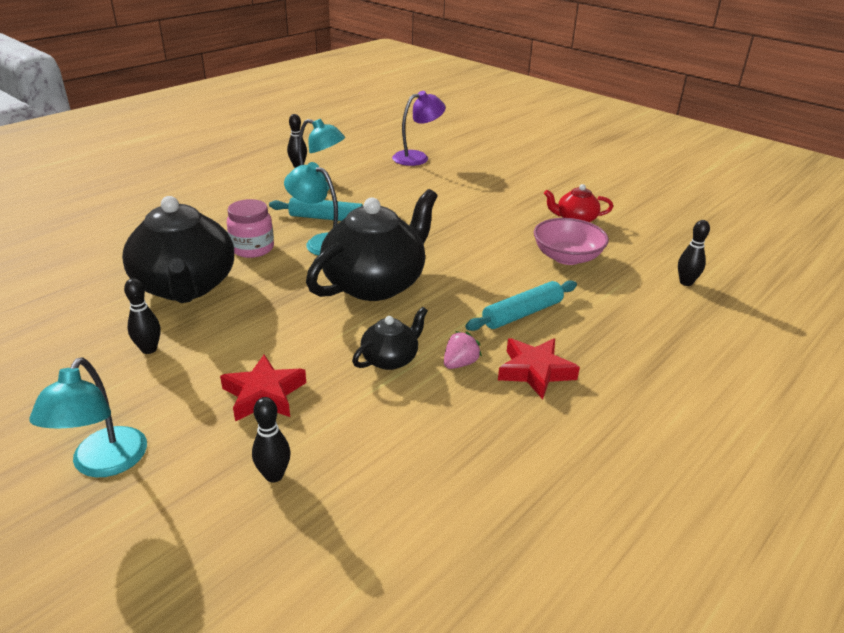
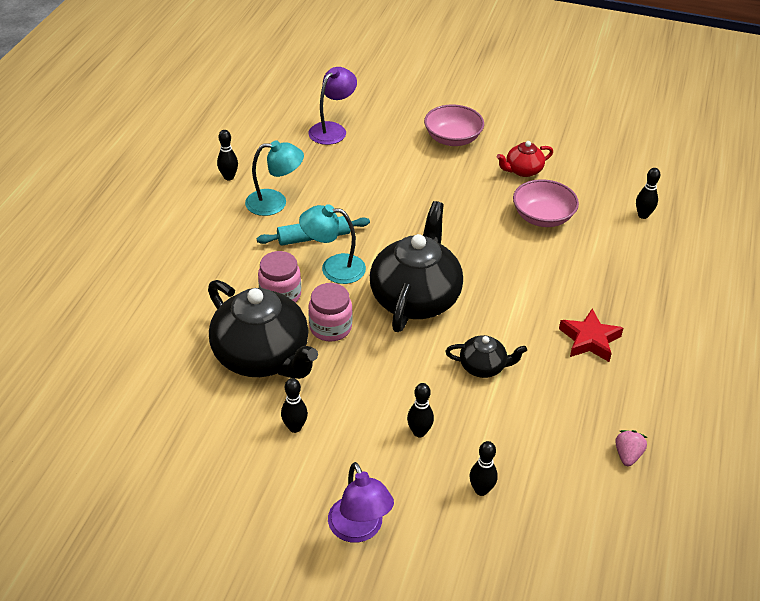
camera: 25 degrees left, 10 degrees up
turquoise lamp [29,357,147,477] -> purple lamp [328,462,394,543]
red star [220,355,306,421] -> black bowling pin [407,383,434,437]
black teapot [352,307,428,370] -> black teapot turned 75 degrees clockwise [445,335,527,378]
pink strawberry [444,331,482,369] -> pink strawberry moved to [615,430,648,466]
turquoise rolling pin [465,280,577,331] -> none
none -> pink jar [308,283,352,342]
none -> pink bowl [424,105,484,146]

